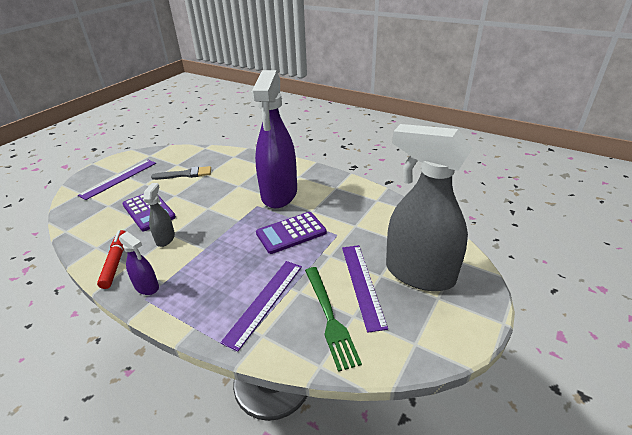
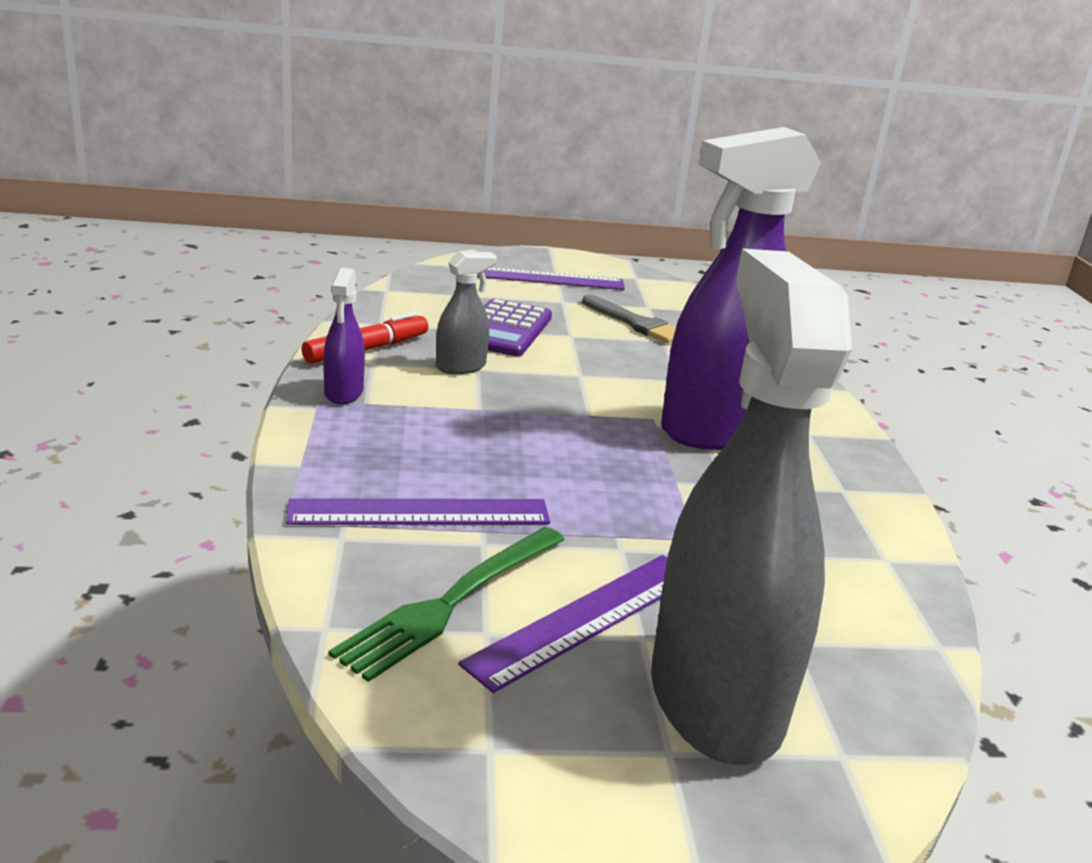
camera: 50 degrees right, 10 degrees down
purple calculator [256,212,327,254] -> none

